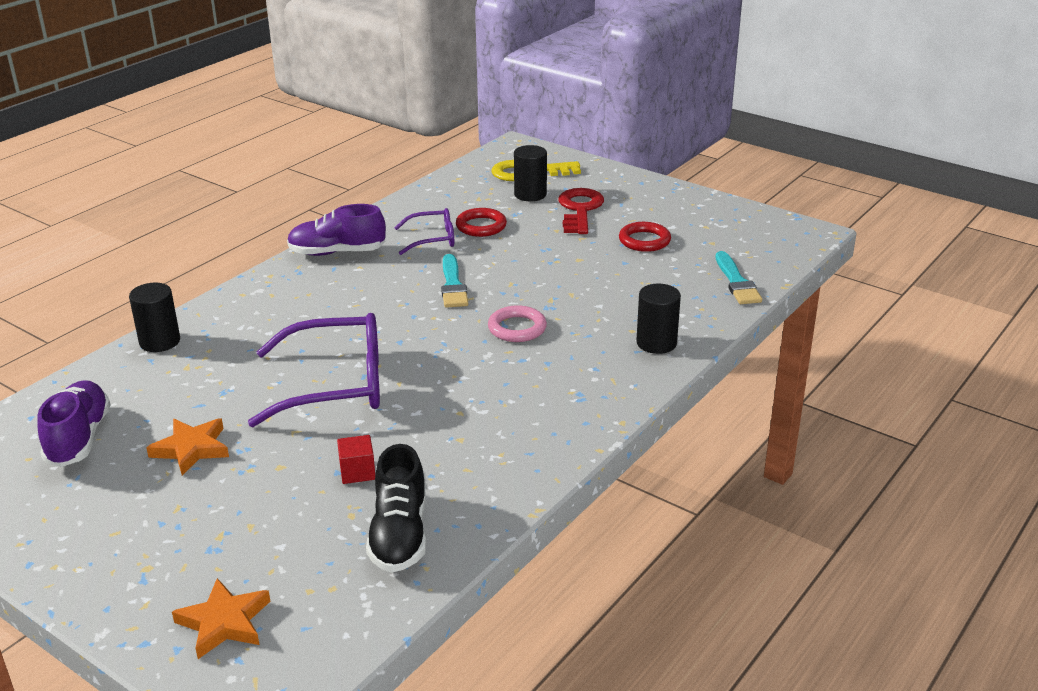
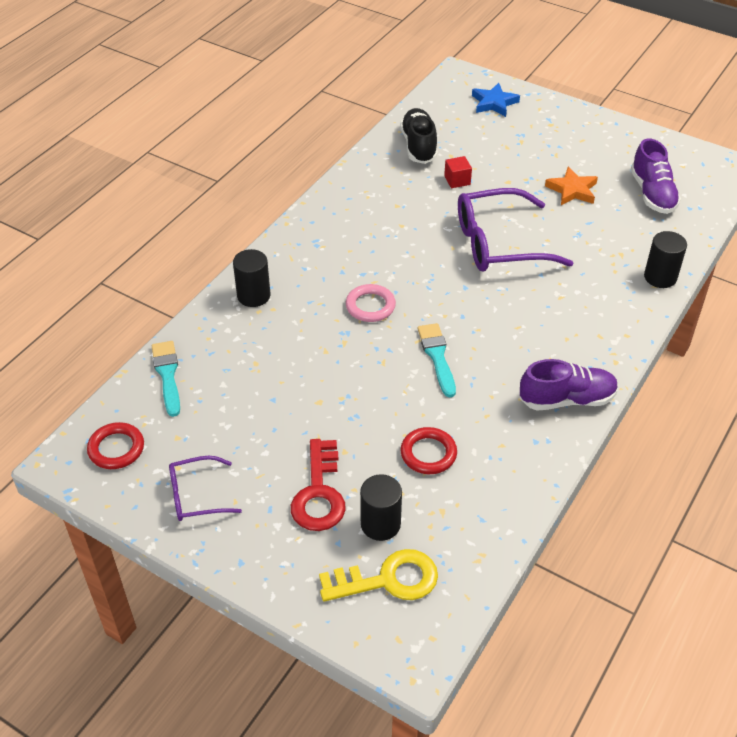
camera: 175 degrees right, 15 degrees up
orange star [172,578,270,659] -> blue star [472,83,520,117]
purple glasses [394,208,454,255] -> purple glasses moved to [169,456,242,521]
red ring [619,222,671,252] -> red ring moved to [87,422,144,469]

